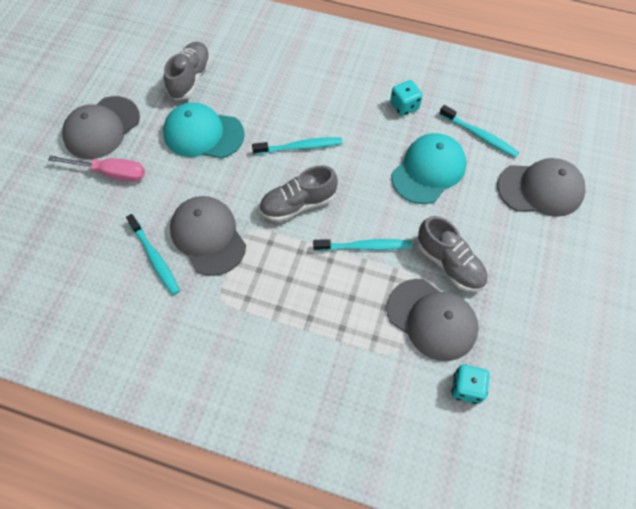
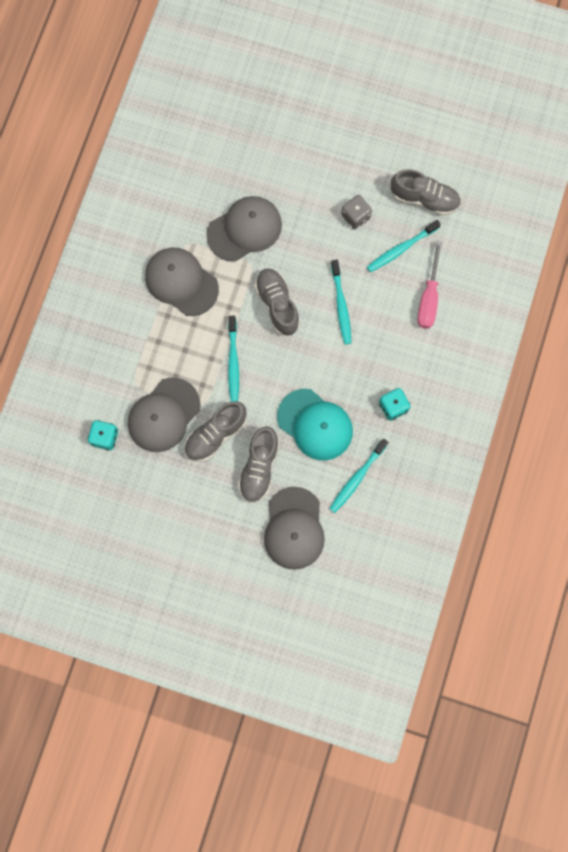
camera: 90 degrees right, 15 degrees up
pink screwdriver [48,155,145,182] -> pink screwdriver moved to [417,241,442,329]
grey cap [62,96,140,159] -> grey cap moved to [145,248,219,316]
turquoise toothbrush [126,214,180,295] -> turquoise toothbrush moved to [367,220,441,272]
turquoise cap [163,102,245,159] -> grey dice [341,195,372,229]
none -> grey shoe [238,427,279,503]

